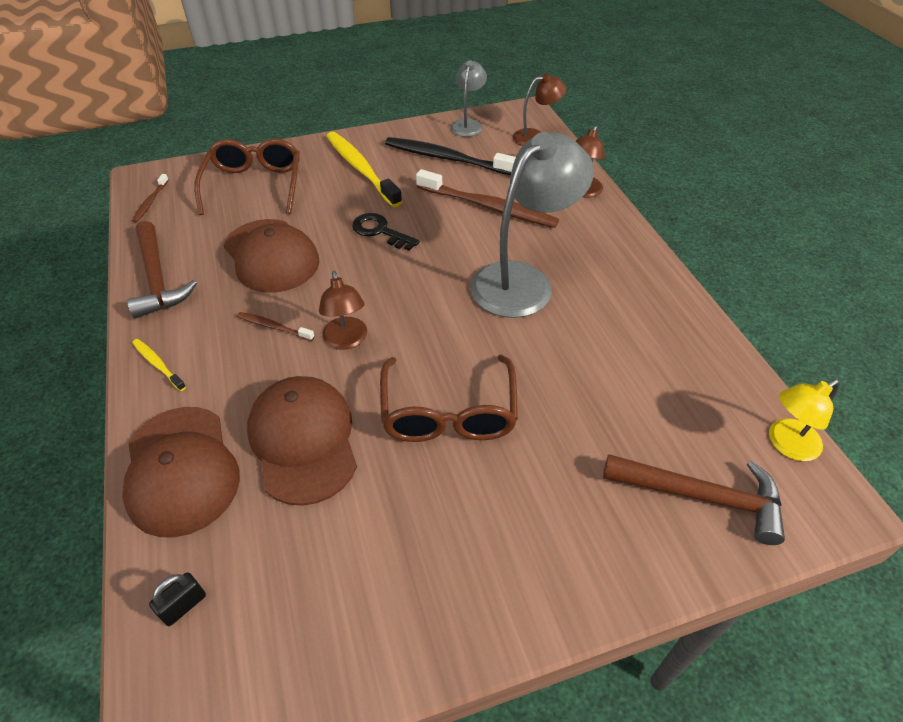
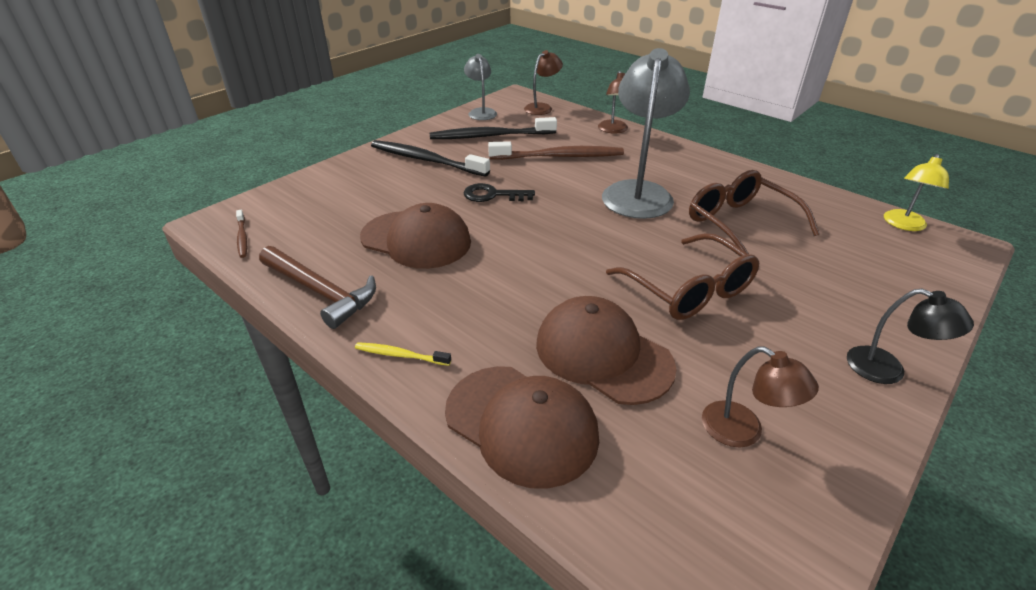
camera: 30 degrees left, 10 degrees down
black padlock [149,572,206,626] -> none
brown glasses [194,139,300,215] -> brown glasses moved to [689,170,820,254]
brown toothbrush [237,312,315,341] -> none
brown lamp [319,271,367,350] -> brown lamp moved to [702,347,819,448]
yellow toothbrush [326,132,402,207] -> black toothbrush [371,140,490,177]
brown hammer [603,454,785,545] -> none
none -> black lamp [847,289,974,384]

